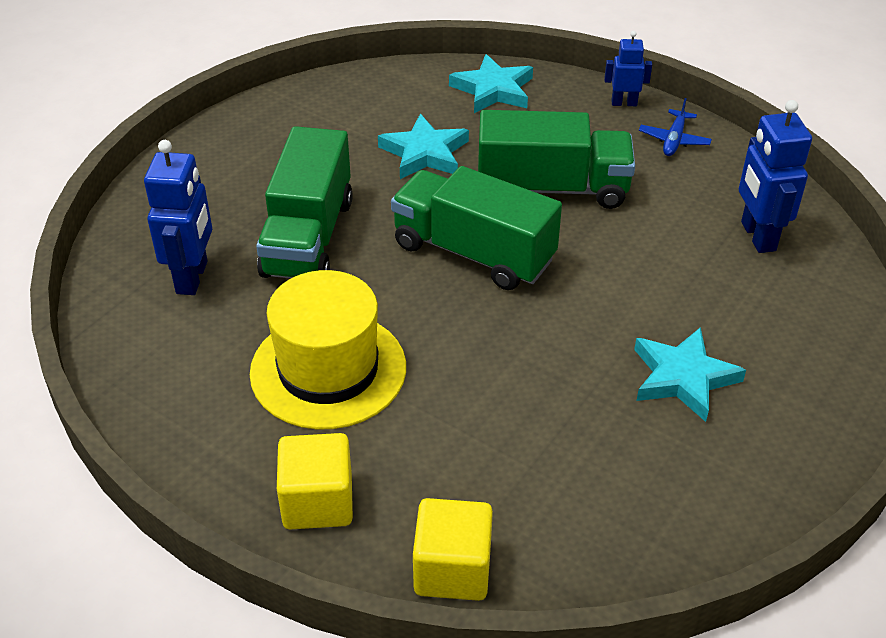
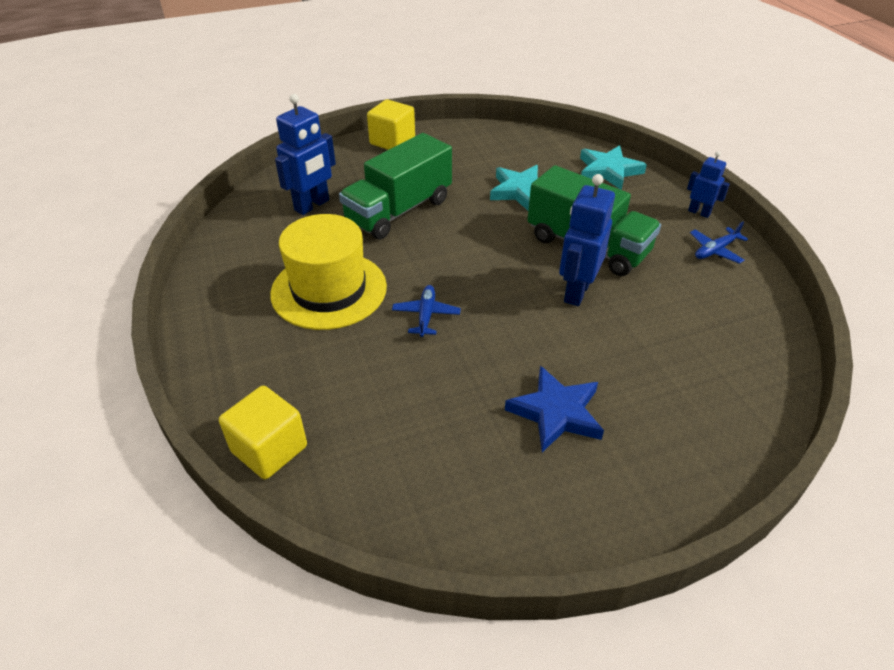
camera: 35 degrees right, 0 degrees up
yellow cube [277,433,353,530] -> yellow cube moved to [367,100,415,150]
green truck [391,166,562,290] -> none
turquoise star [634,327,746,422] -> blue star [505,366,604,452]
blue robot [739,100,812,253] -> blue robot moved to [559,174,615,306]
none -> blue plane [392,285,461,337]

